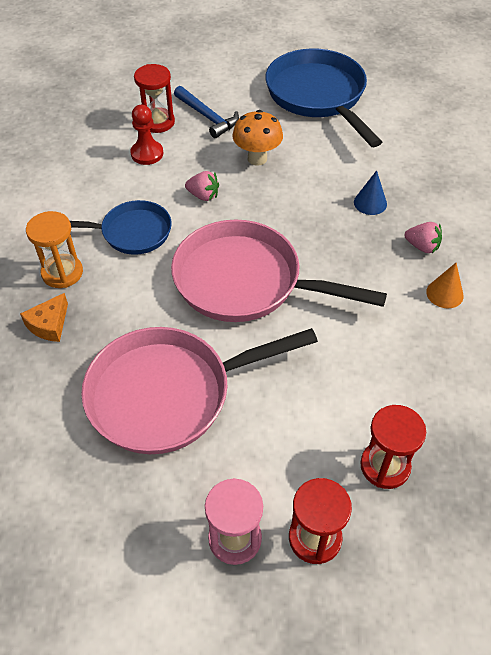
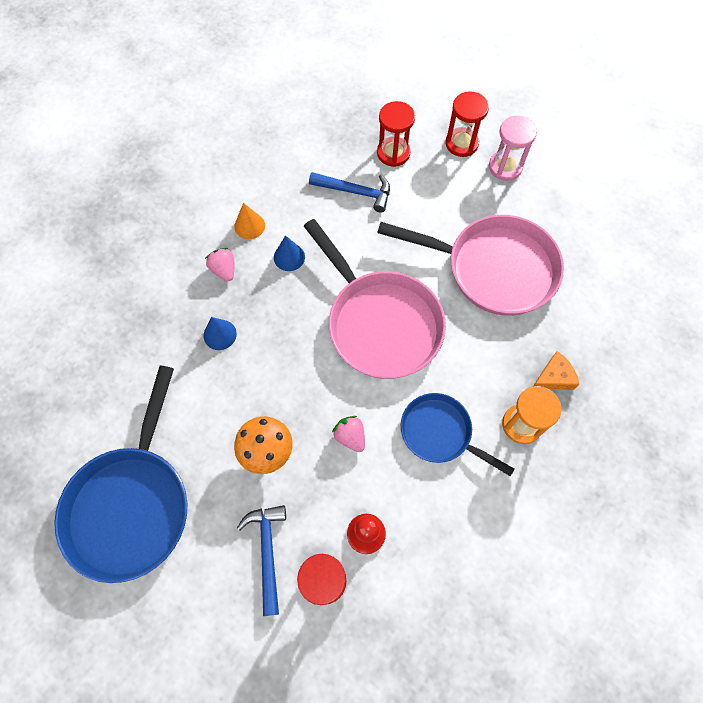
camera: 145 degrees left, 15 degrees up
none -> blue cone [274,236,305,271]
none -> blue hammer [309,172,390,213]

